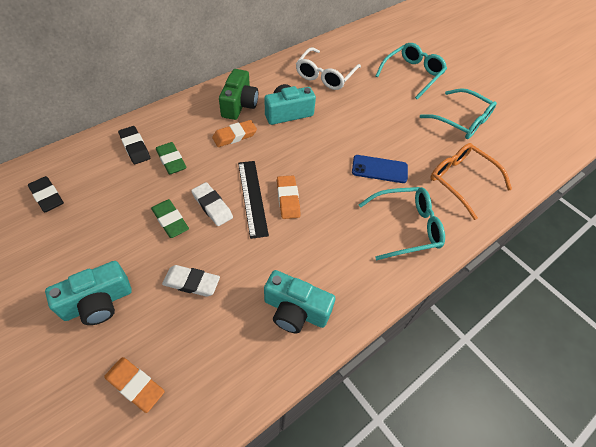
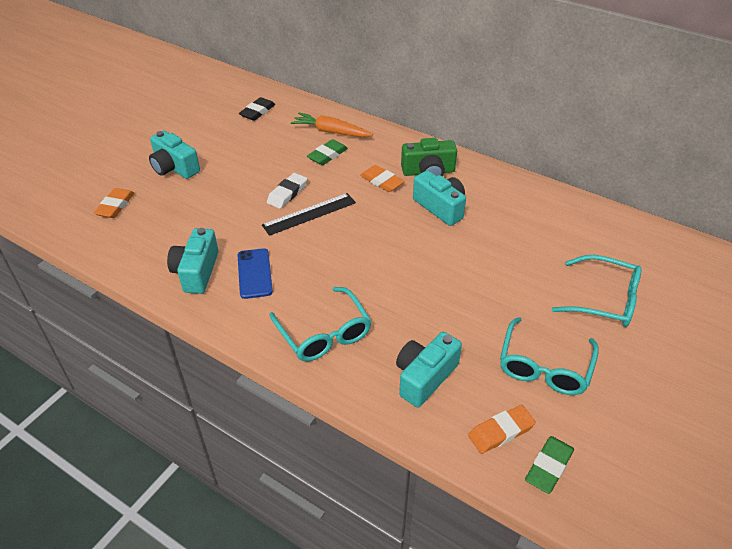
camera: 75 degrees right, 10 degrees down
black eraser [118,126,150,164] -> orange carrot [291,113,373,137]
green eraser [151,199,189,238] -> green eraser moved to [525,436,574,494]
white eraser [162,265,220,297] -> none
orange eraser [277,175,300,219] -> orange eraser moved to [468,405,536,454]
white glasses [296,47,361,90] -> none
blue phone [352,155,408,183] -> blue phone moved to [238,248,273,299]
orange glasses [430,143,512,220] -> turquoise camera [396,332,462,408]

